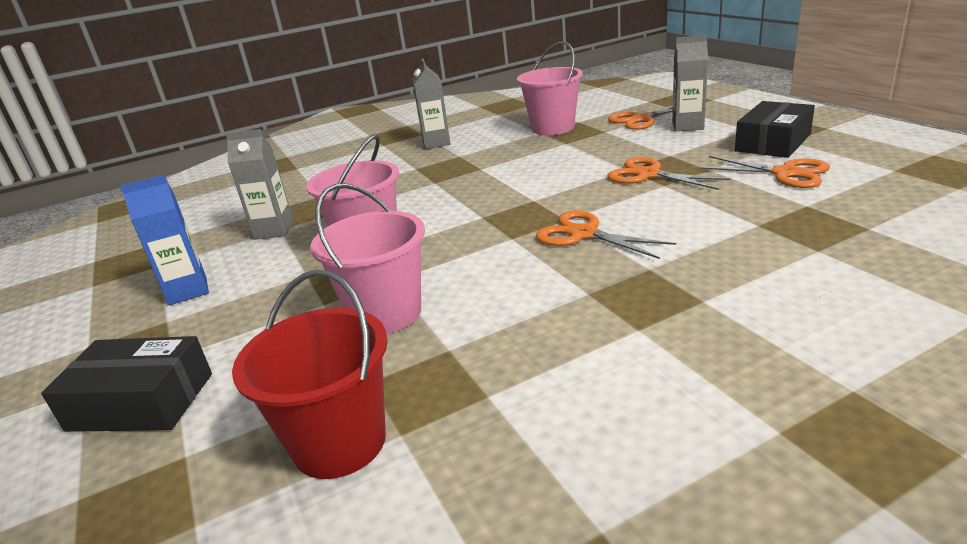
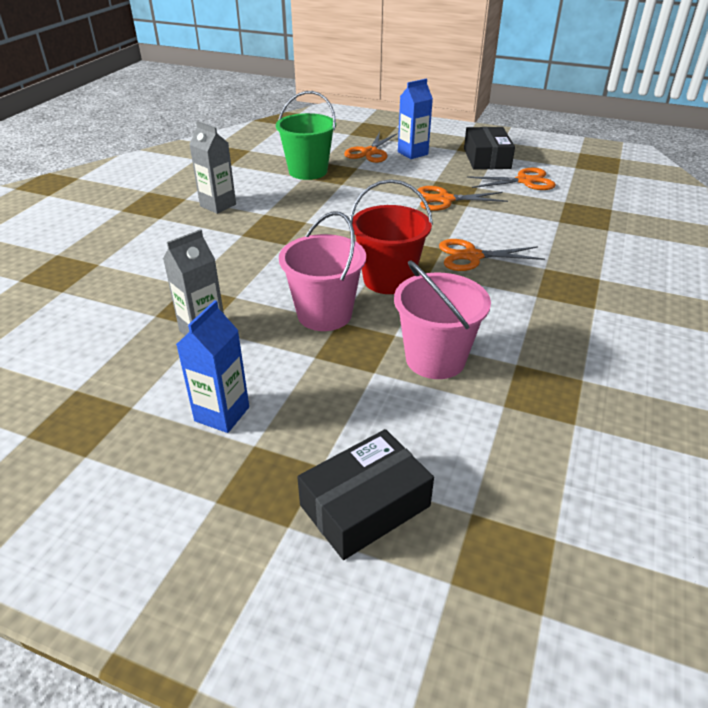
camera: 45 degrees left, 10 degrees up
red bucket [232,270,388,479] -> red bucket moved to [350,179,433,294]
pink bucket [517,41,583,135] -> green bucket [276,91,336,180]
grey carton [672,35,708,131] -> blue carton [398,79,433,159]

